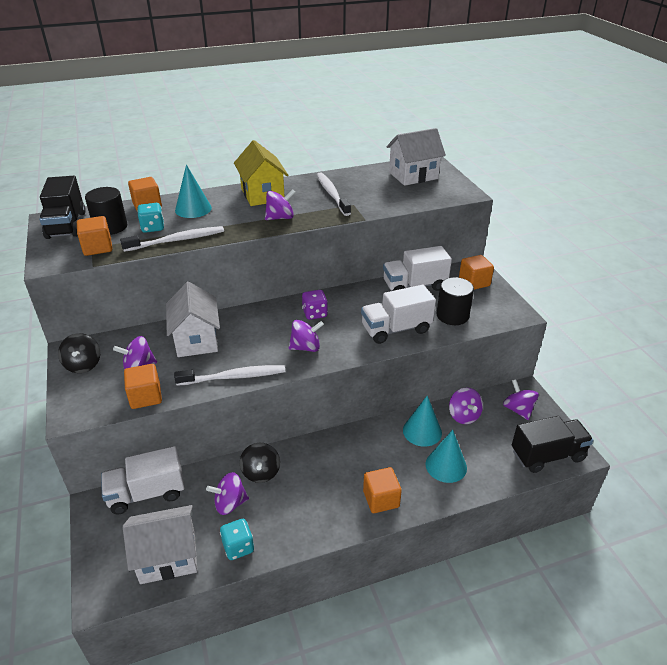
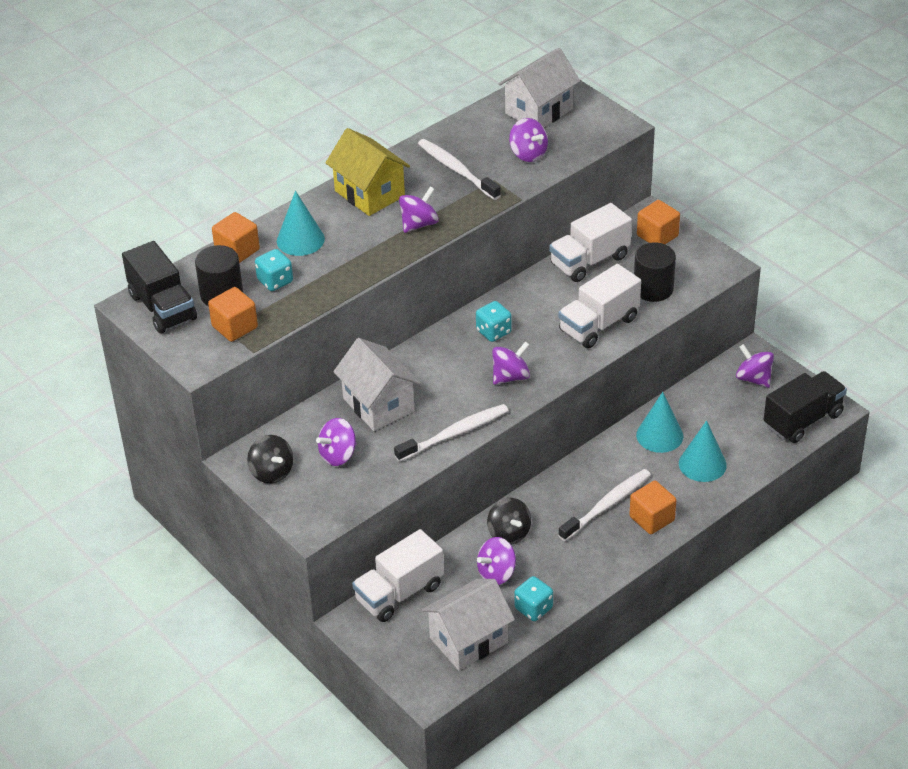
camera: 20 degrees left, 5 degrees up
white toothbrush [120,226,224,252] -> white toothbrush moved to [558,469,651,541]
orange cube [124,364,162,409] -> none
purple dice [302,290,328,320] -> turquoise dice [476,301,512,342]
purple spinning top [449,388,483,424] -> purple spinning top moved to [509,118,548,162]

